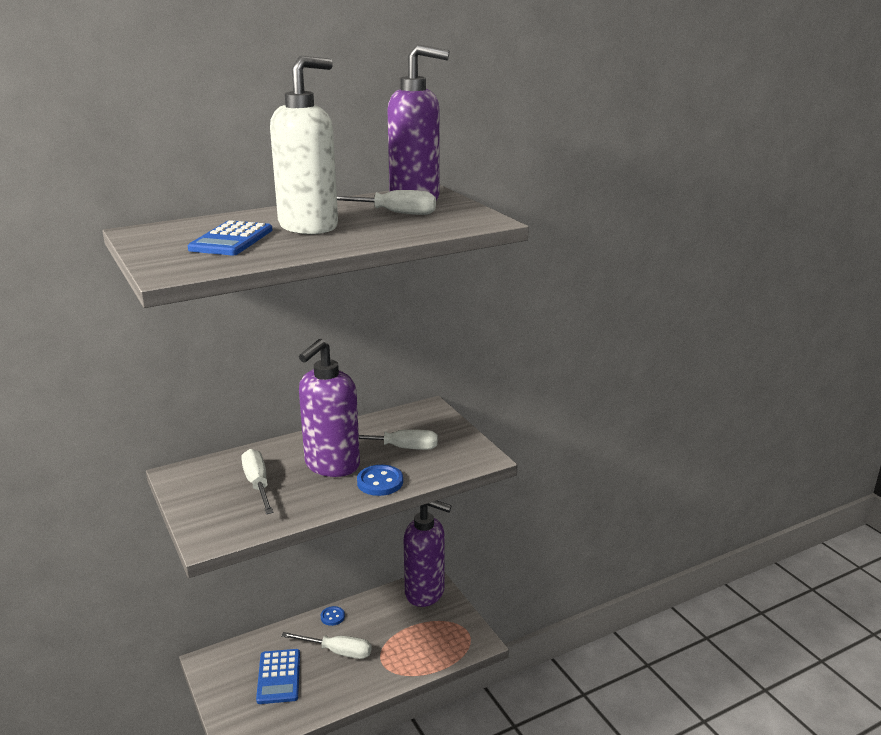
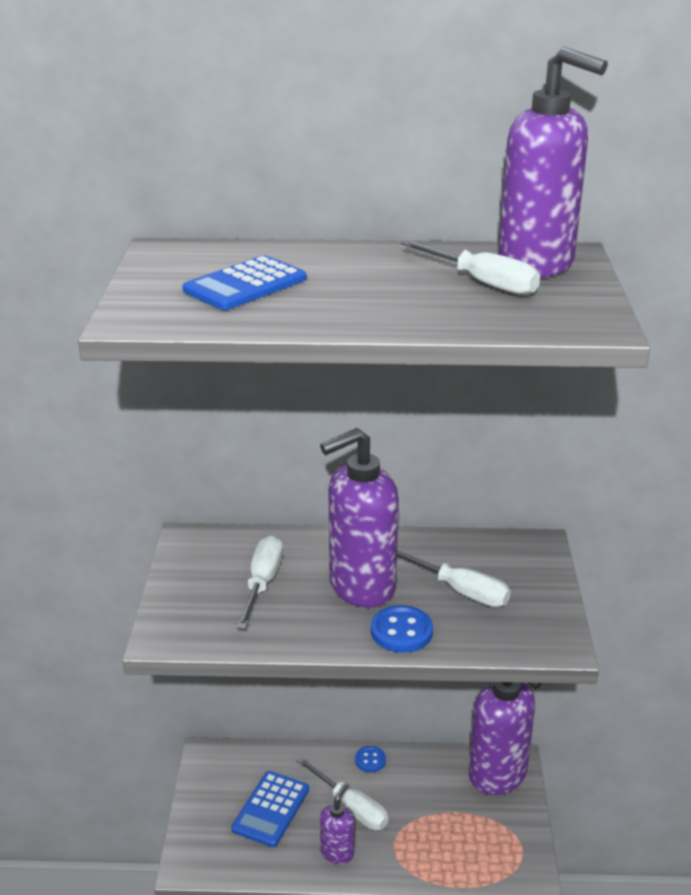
camera: 30 degrees right, 5 degrees up
white soap dispenser [270,56,338,234] -> none
none -> purple soap dispenser [320,784,354,864]

